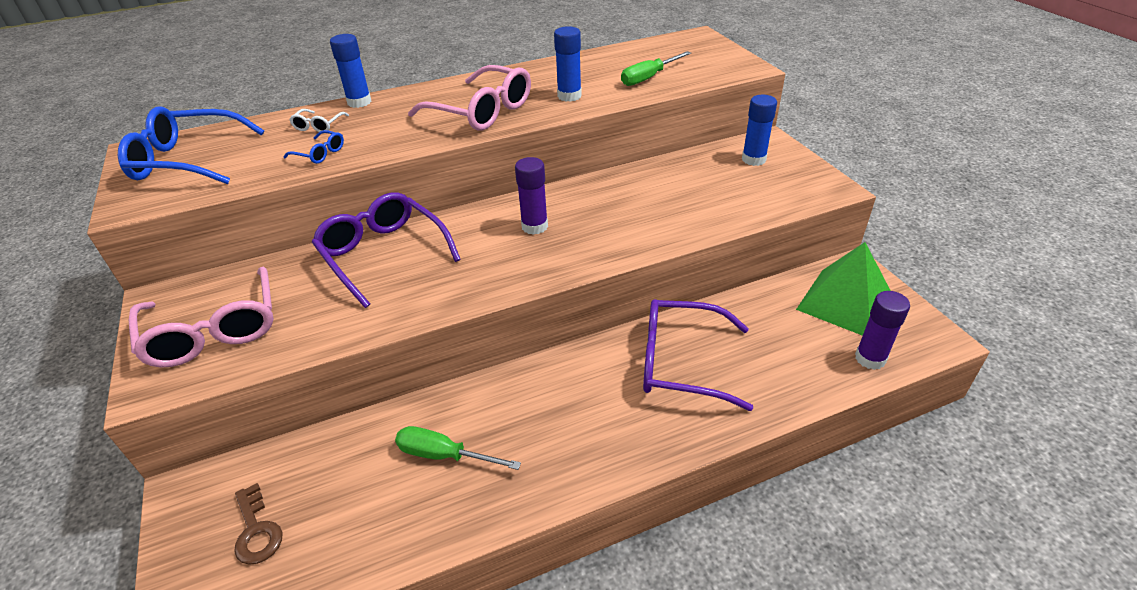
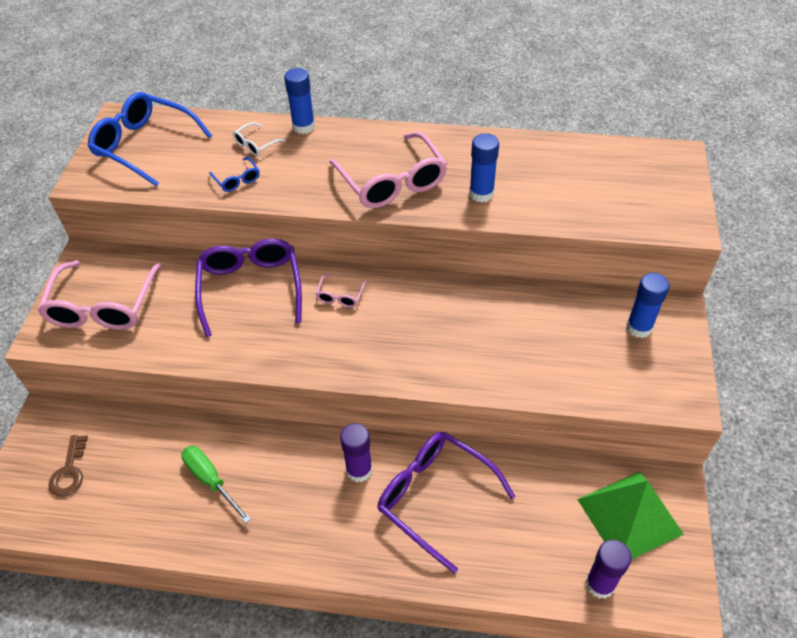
camera: 30 degrees right, 10 degrees up
purple glue stick [515,157,548,235] -> purple glue stick moved to [340,423,372,482]
green screwdriver [621,51,691,86] -> none
none -> pink glasses [315,273,366,307]

